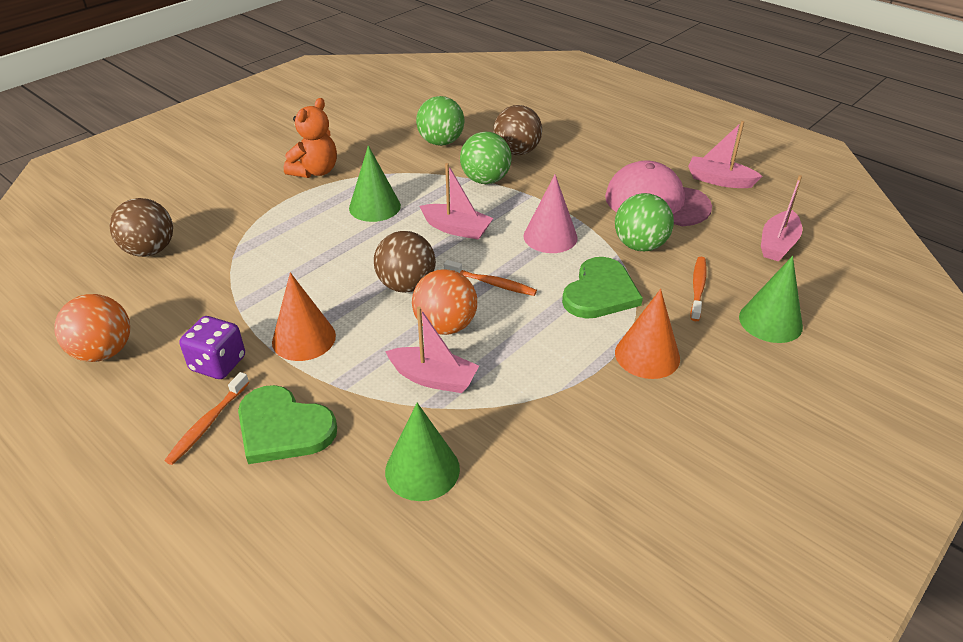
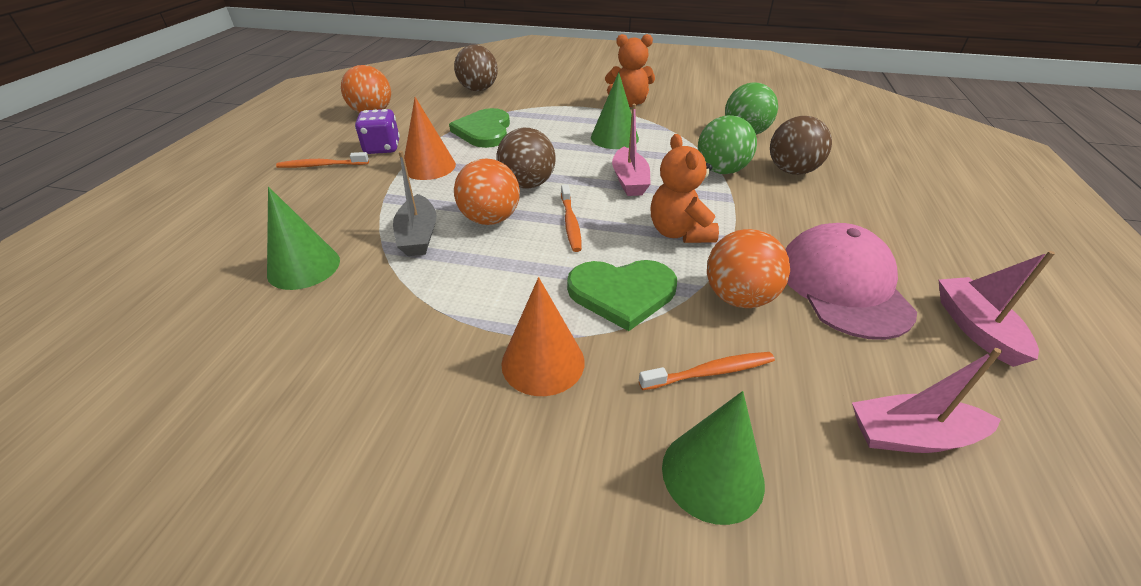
camera: 60 degrees right, 0 degrees up
green heart [238,385,337,464] -> green heart moved to [449,108,510,148]
pink boat [385,307,479,393] -> grey boat [393,151,437,256]
pink cone [524,175,578,253] -> orange teddy bear [651,134,719,243]
green ball [615,193,674,251] -> orange ball [707,229,790,308]

